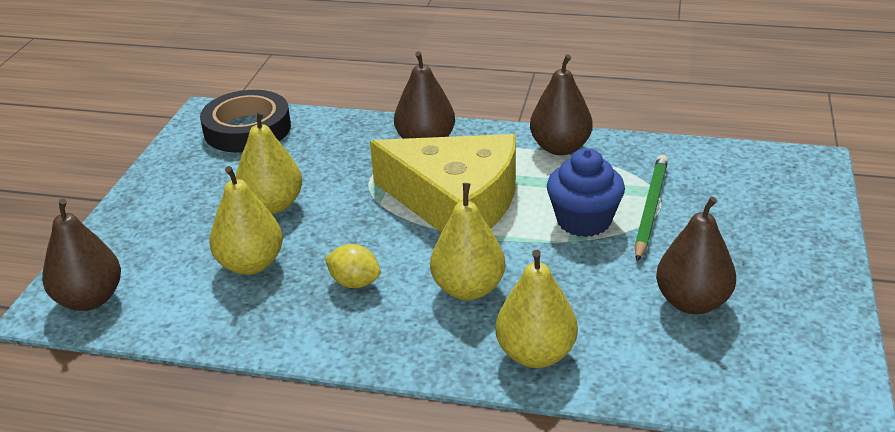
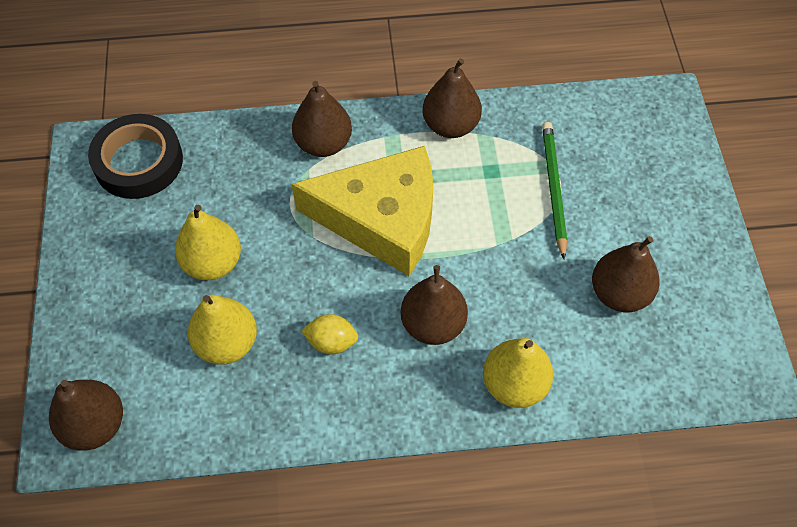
camera: 20 degrees left, 25 degrees up
yellow pear [430,183,505,300] -> brown pear [401,265,468,345]
blue cupcake [547,148,625,237] -> none

